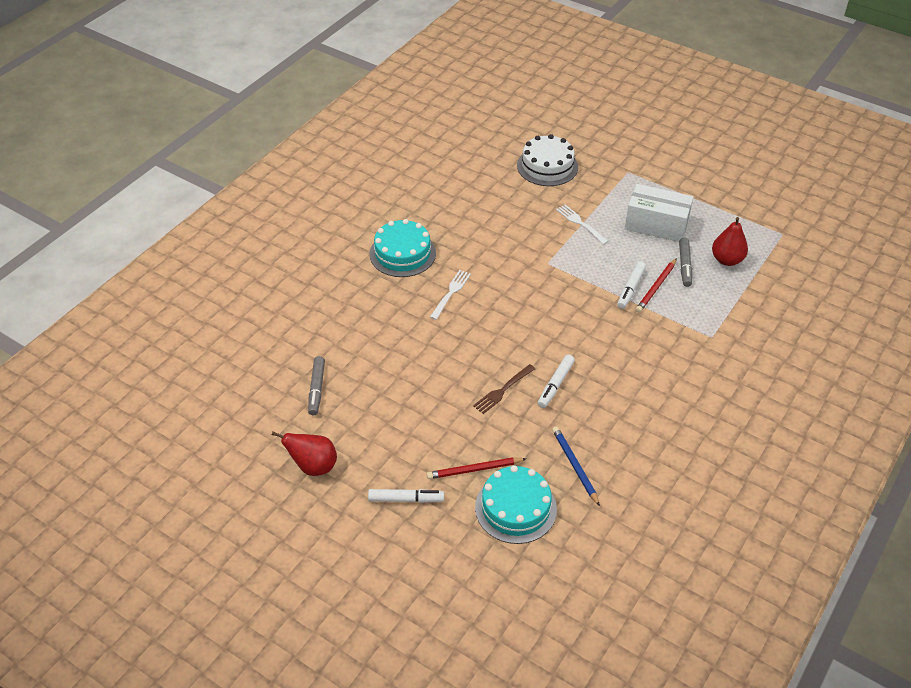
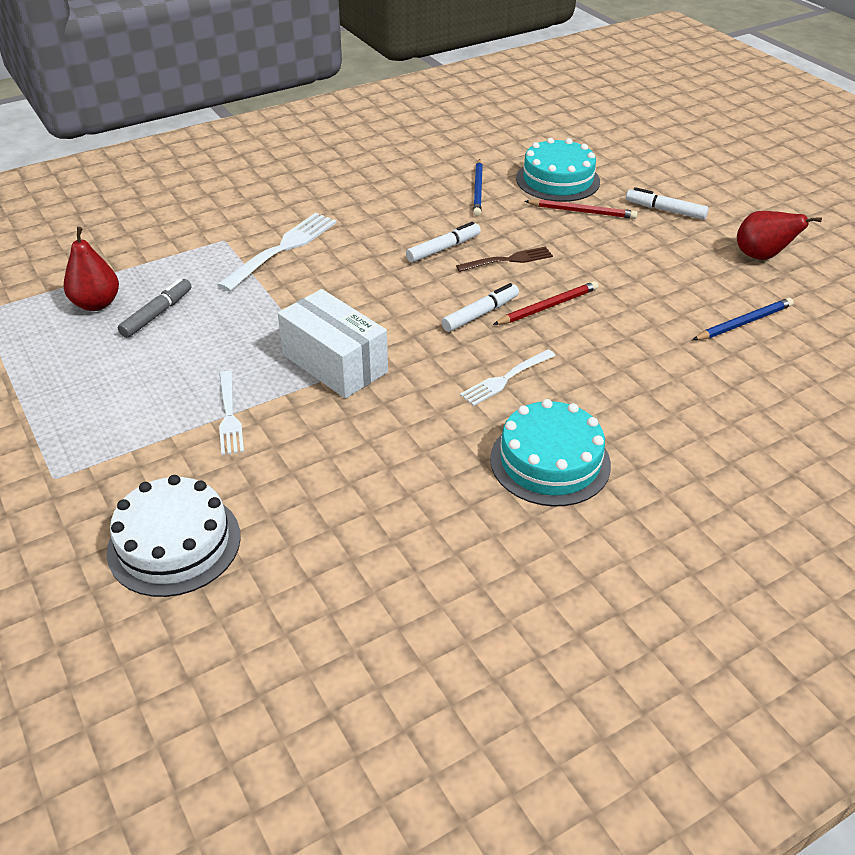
camera: 155 degrees left, 5 degrees down
grey marker [308,356,325,415] -> blue pencil [693,298,794,340]
white marker [617,261,646,309] -> white marker moved to [442,283,519,332]
white box [625,184,694,242] -> white box moved to [278,289,388,399]
red pencil [636,258,677,312] -> red pencil moved to [493,281,598,325]
none -> white fork [217,213,337,292]

